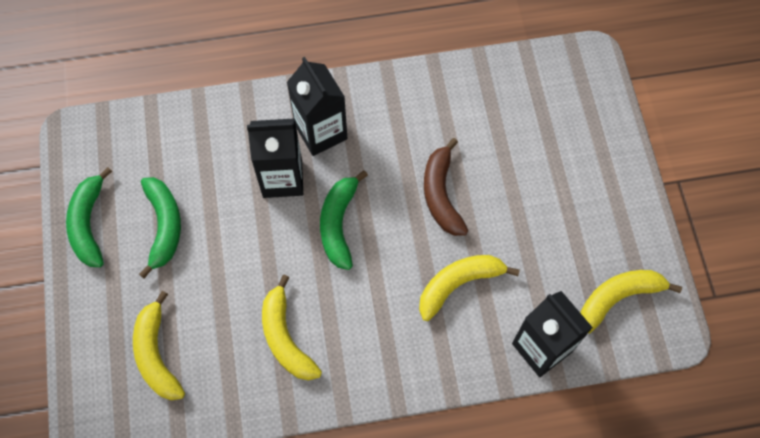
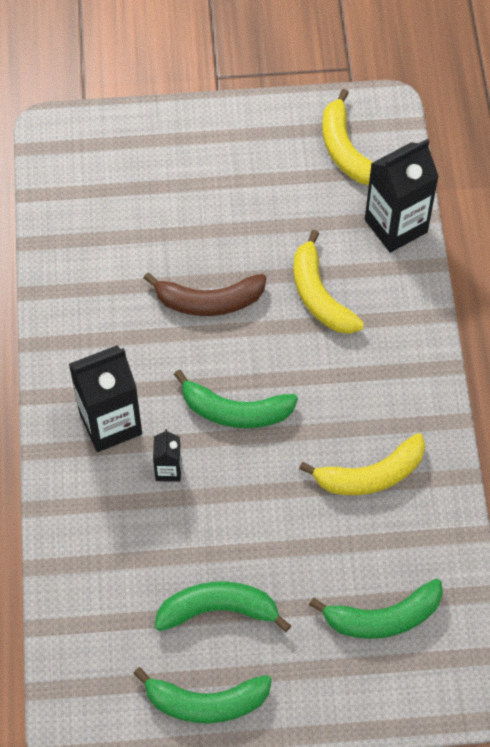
camera: 85 degrees left, 5 degrees down
yellow banana [133,291,185,400] -> green banana [309,579,443,639]
black carton [247,118,303,198] -> black carton [153,429,182,482], size x0.50

